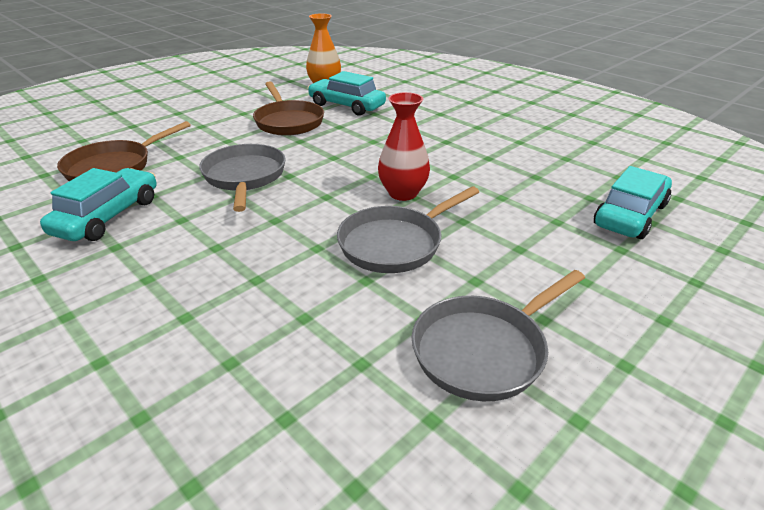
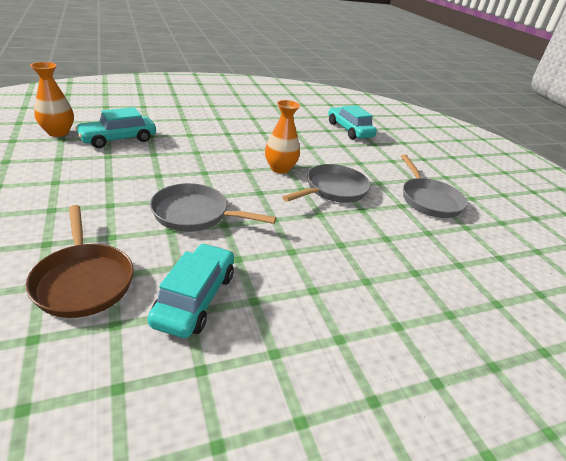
camera: 70 degrees left, 0 degrees up
turquoise car [40,168,157,241] -> turquoise car turned 60 degrees clockwise [148,243,234,338]
brown pan [253,81,324,136] -> none
grey pan [337,186,479,273] -> grey pan turned 120 degrees counterclockwise [283,164,370,203]
red vase [378,92,430,201] -> orange vase [265,100,300,174]

